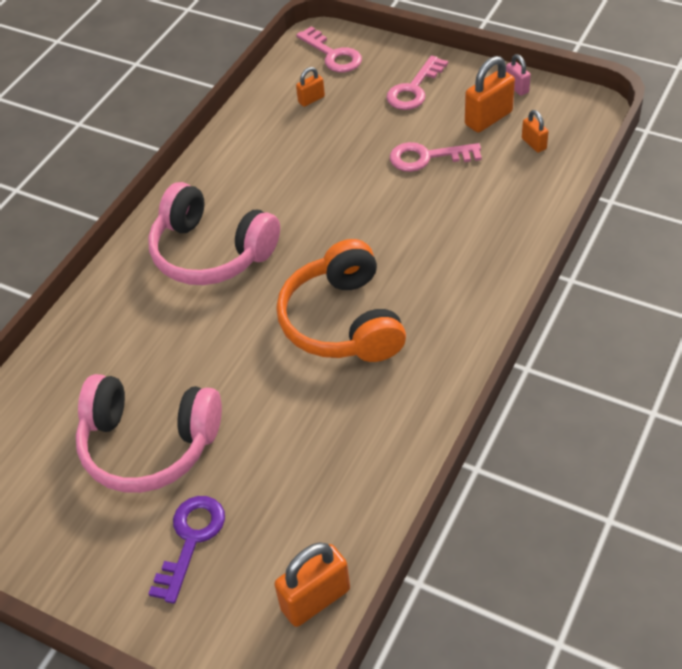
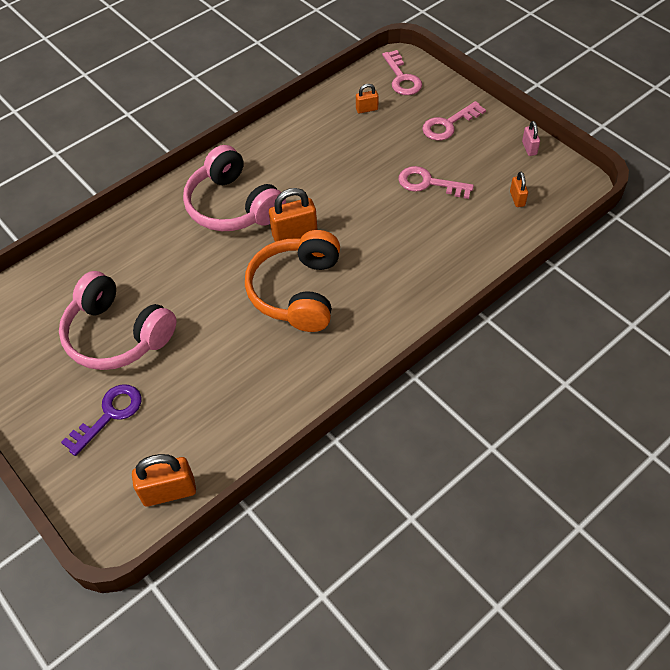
camera: 20 degrees right, 5 degrees up
orange padlock [465,56,515,133] -> orange padlock moved to [269,188,317,242]

